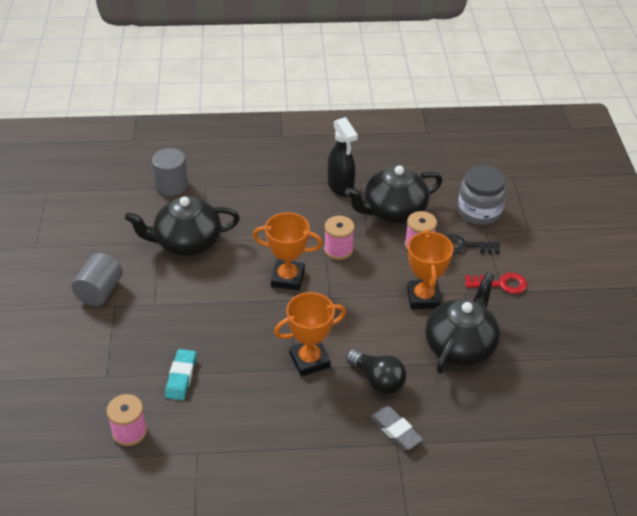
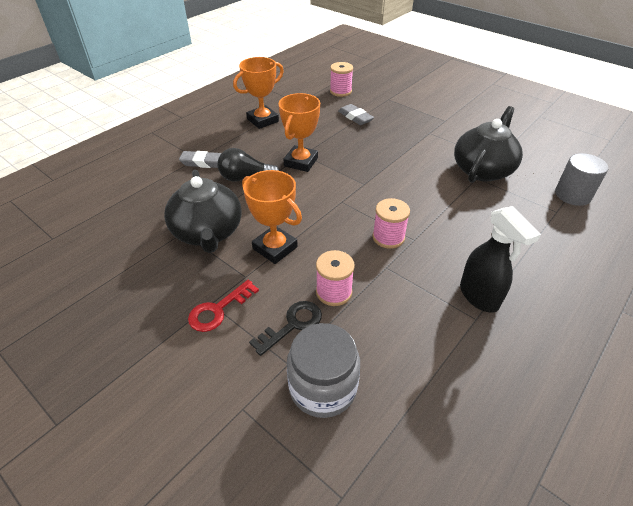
camera: 135 degrees right, 0 degrees up
grey cylinder [72,253,123,306] -> none
turquoise eraser [165,349,196,400] -> grey eraser [338,104,374,125]
orange trophy [253,212,323,291] -> orange trophy moved to [233,57,284,129]
black spray bottle [328,117,358,197] -> black spray bottle turned 135 degrees counterclockwise [460,206,541,313]
black teapot [345,166,442,223] -> none

